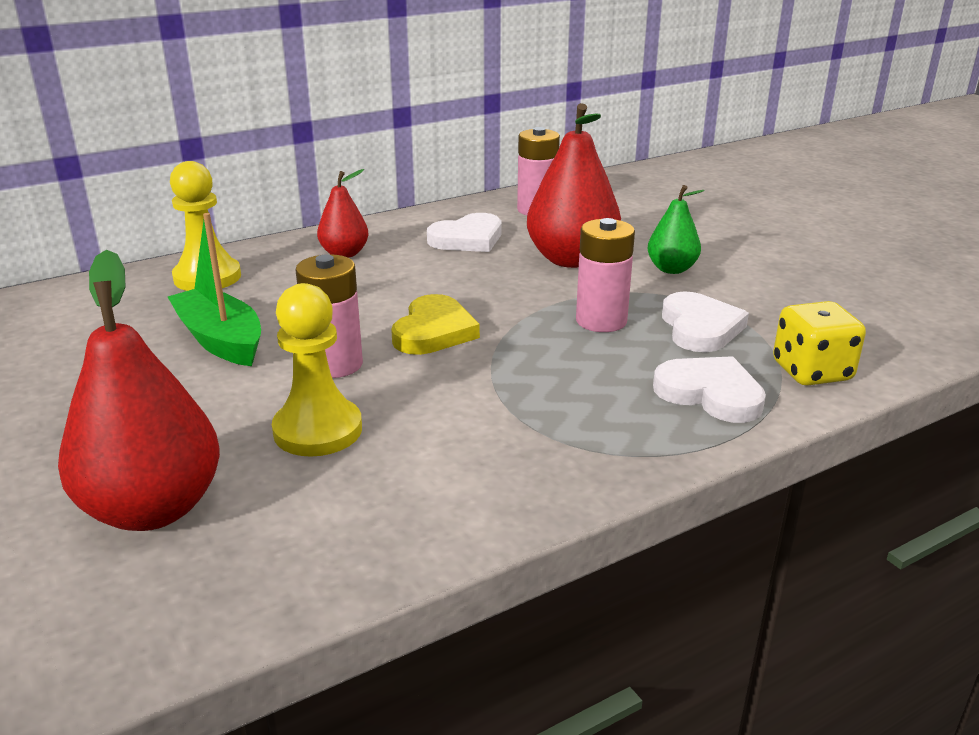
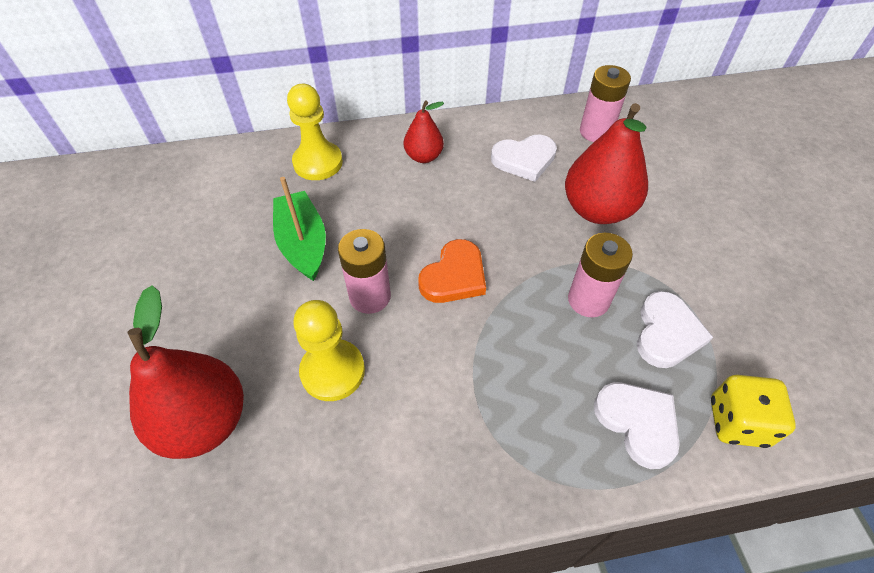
camera: 20 degrees right, 25 degrees up
yellow heart [391,294,480,355] -> orange heart [418,239,486,303]
green pear [647,185,705,274] -> none

